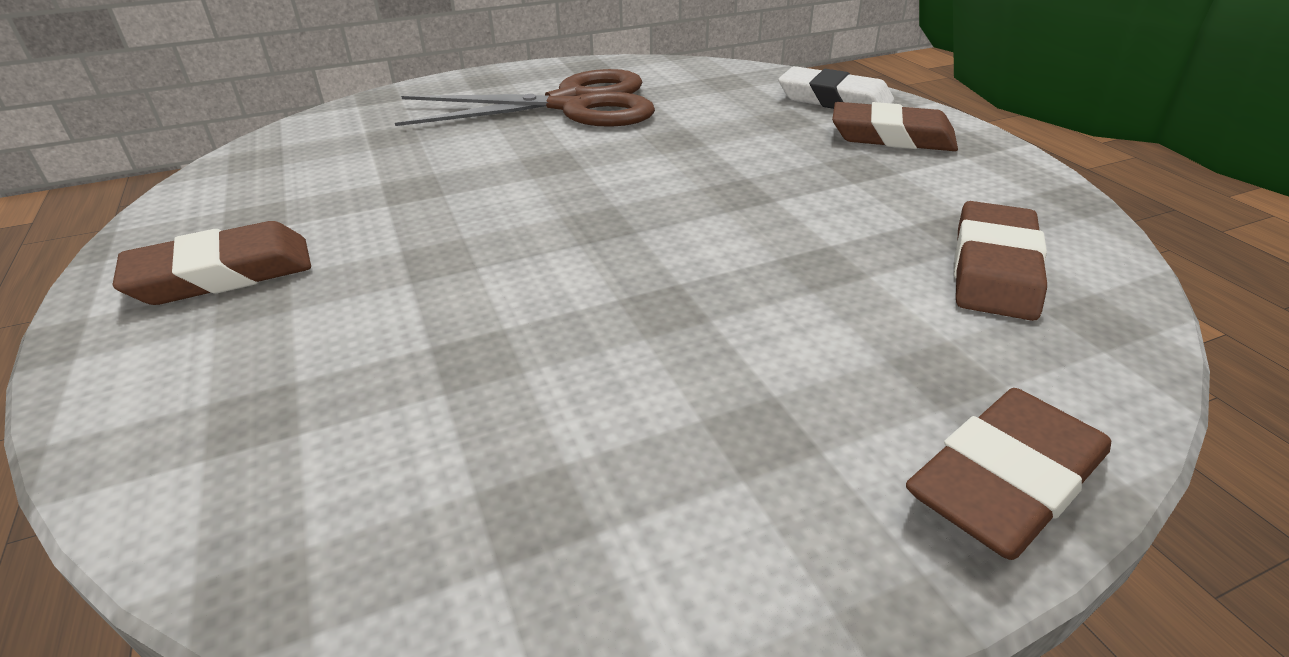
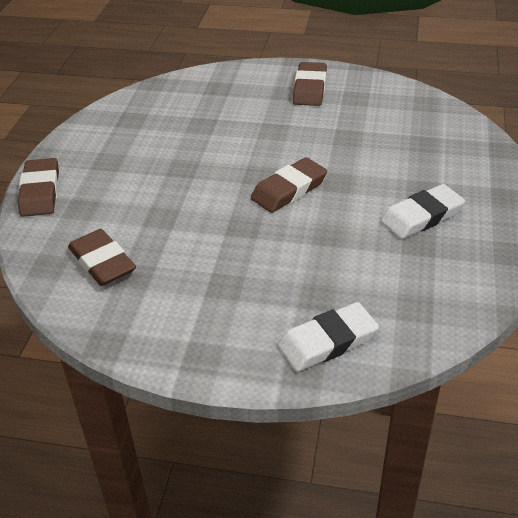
camera: 125 degrees right, 5 degrees up
brown scissors [395,69,655,127] -> white eraser [381,184,465,239]
brown eraser [832,102,958,151] -> brown eraser moved to [251,157,327,213]

